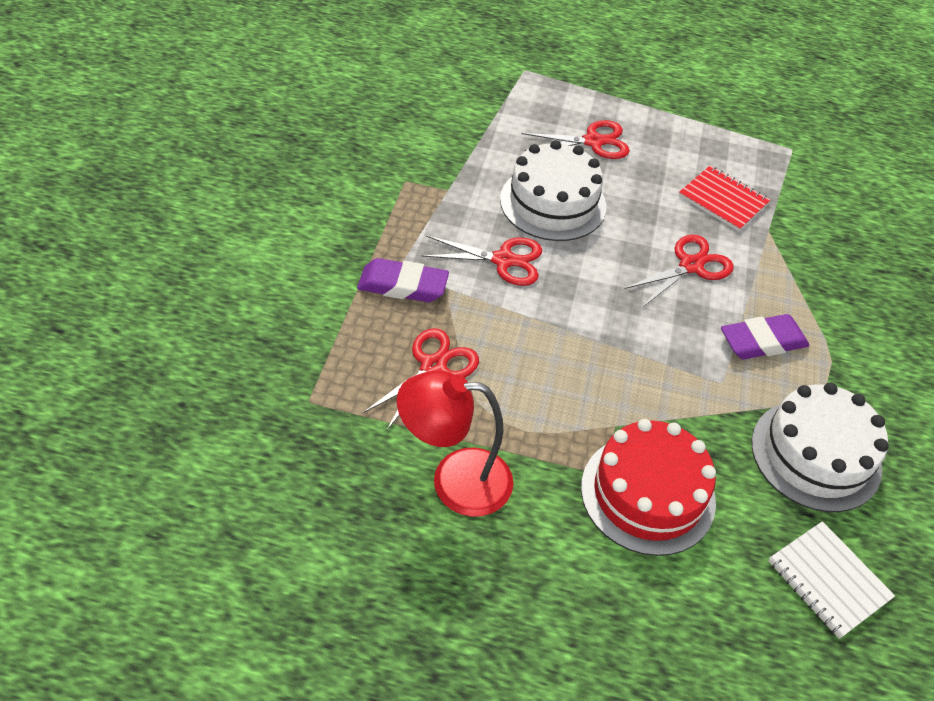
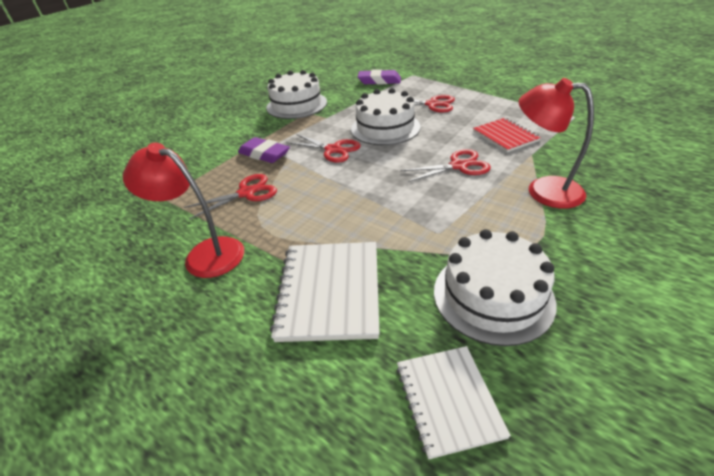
camera: 30 degrees right, 10 degrees down
red cake [581,419,716,556] -> white notebook [270,242,380,342]
purple eraser [721,314,809,359] -> purple eraser moved to [358,69,401,85]
none -> white cake [266,70,327,119]
none -> red lamp [519,78,594,208]

